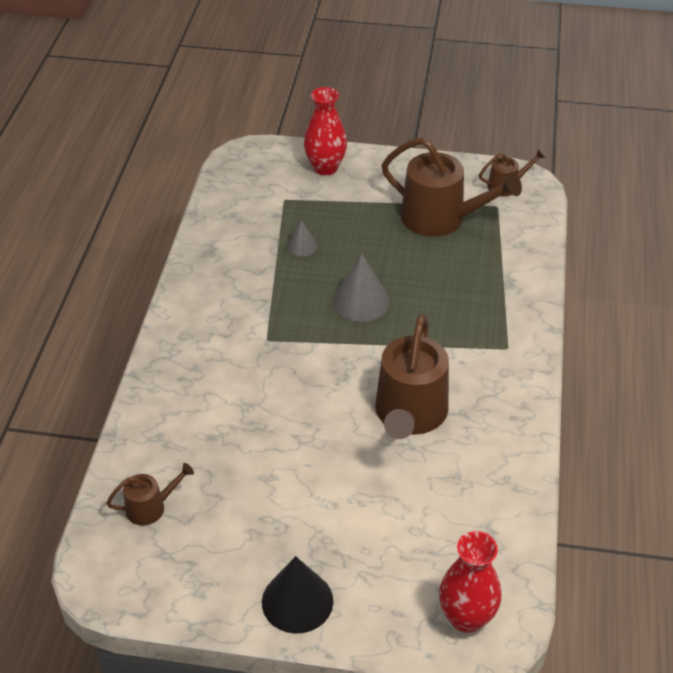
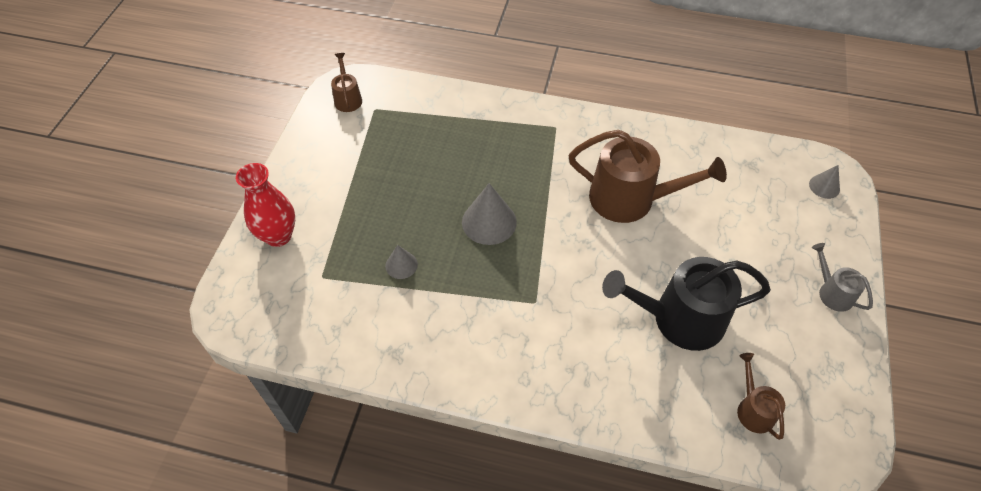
camera: 85 degrees left, 10 degrees up
black cone [262,556,333,634] -> grey watering can [812,243,873,312]
brown watering can [382,137,522,237] -> none
red vase [439,531,501,633] -> grey cone [809,165,840,199]
none -> black watering can [602,257,771,351]

